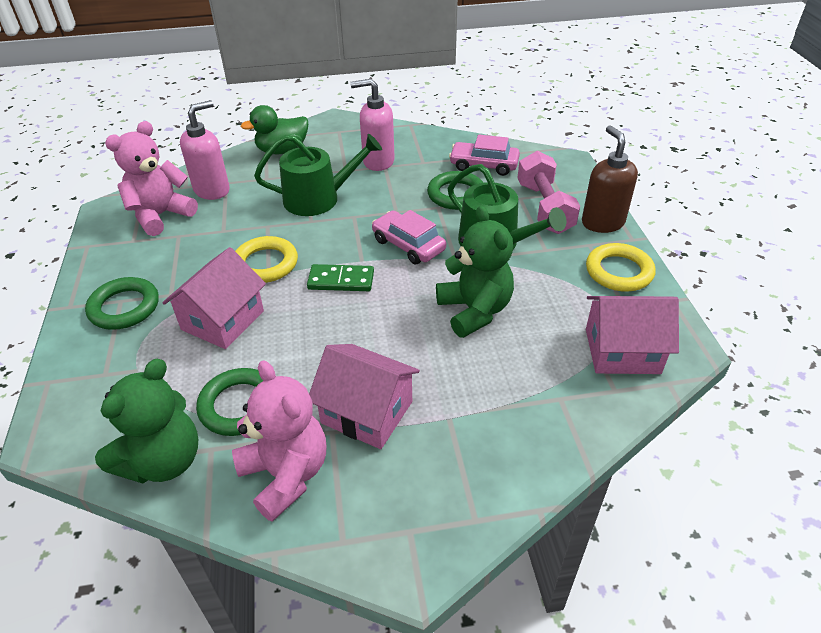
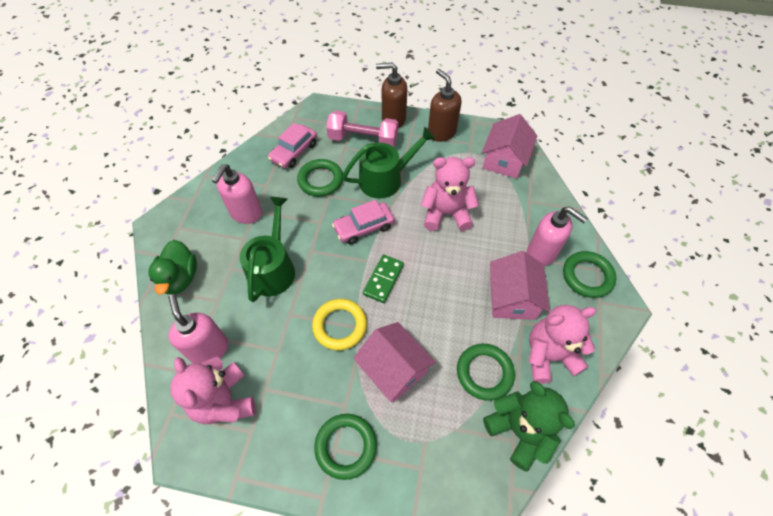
camera: 70 degrees left, 15 degrees up
pink house [309,344,420,449] -> pink house turned 45 degrees counterclockwise [490,251,550,320]
green teddy bear [436,206,514,338] -> pink teddy bear [421,157,479,231]
yellow ring [586,243,655,292] -> brown soap dispenser [428,69,461,142]
none -> pink soap dispenser [527,207,588,266]
none -> green ring [563,251,616,298]

